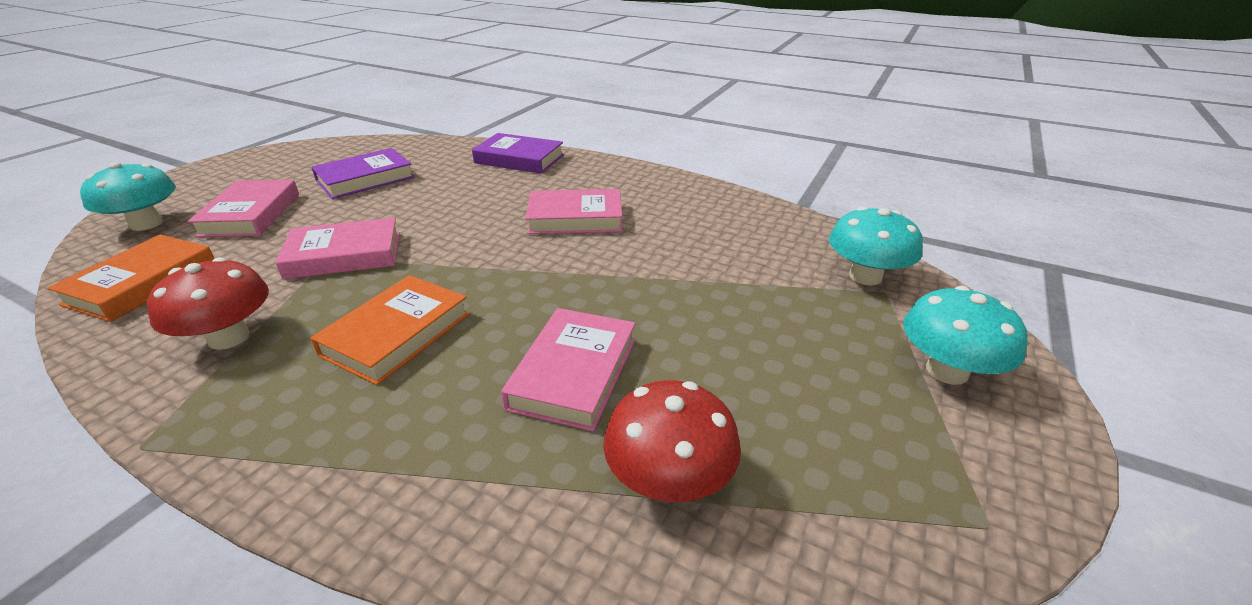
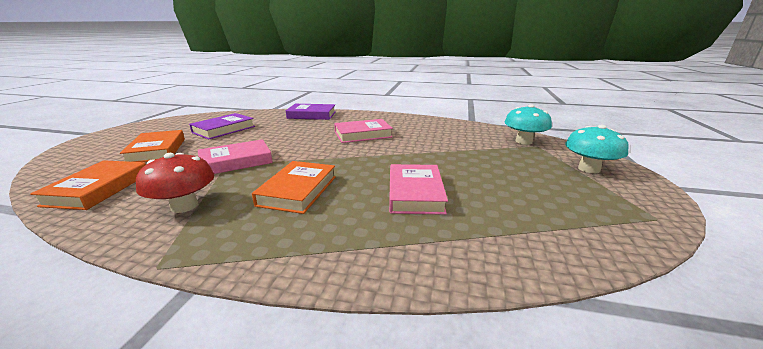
camera: 15 degrees left, 10 degrees down
turquoise mushroom [80,162,176,231] -> none
pink book [188,180,299,237] -> orange book [120,130,185,162]
red mushroom [603,380,741,502] -> none

